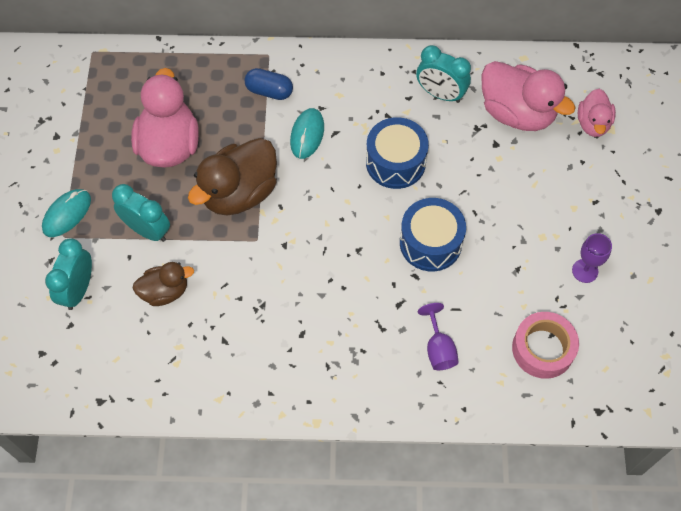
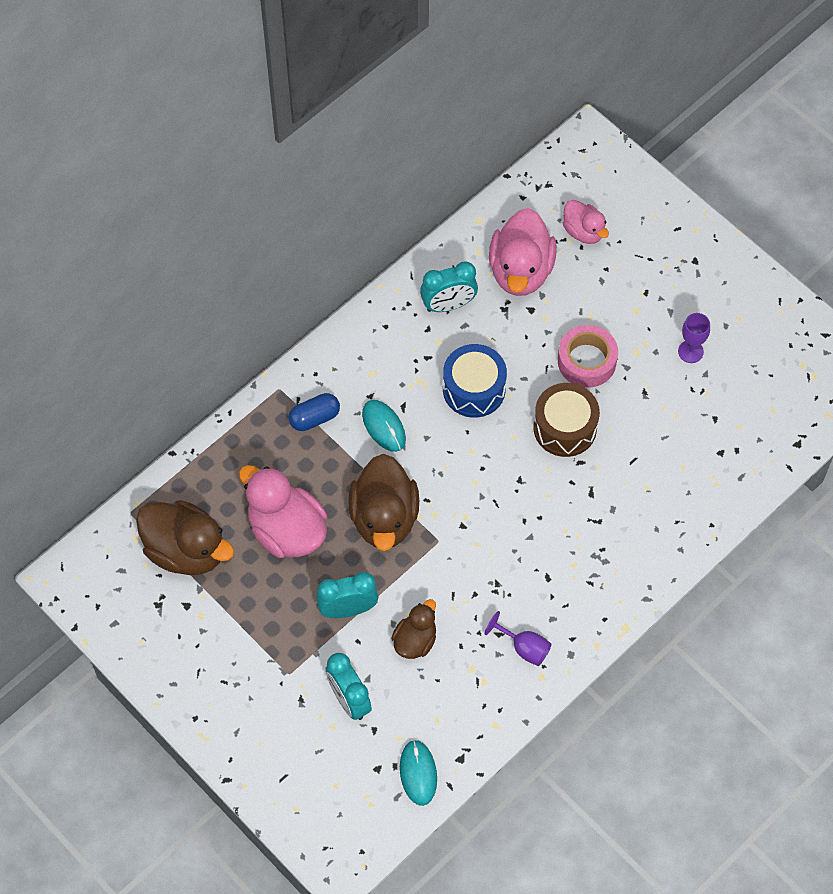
camera: 45 degrees left, 0 degrees up
turquoise mouse [42,189,91,237] -> turquoise mouse moved to [400,739,437,806]
blue drum [400,198,466,271] -> brown drum [534,383,600,457]
purple goblet [418,303,459,370] -> purple goblet moved to [484,611,552,666]
pink duck [482,61,576,131] -> pink duck turned 105 degrees clockwise [489,208,557,296]
pink tape [512,312,579,379] -> pink tape moved to [558,325,618,388]
none -> brown duck [136,500,234,575]

